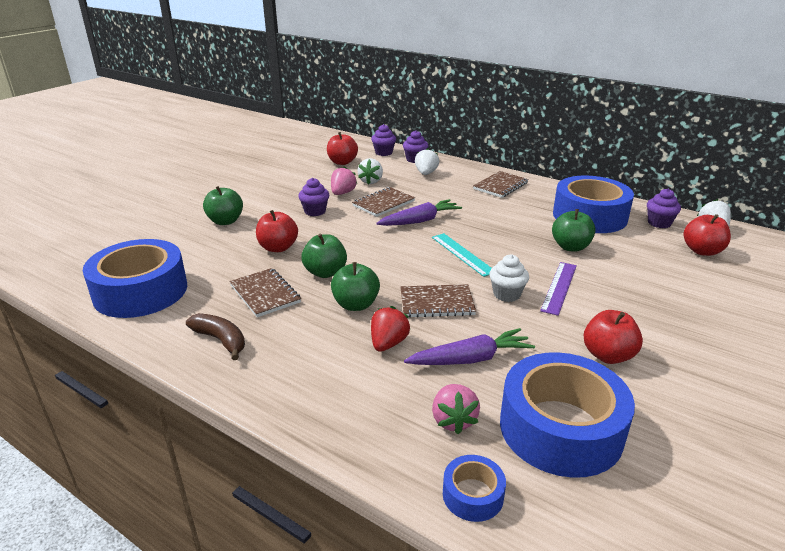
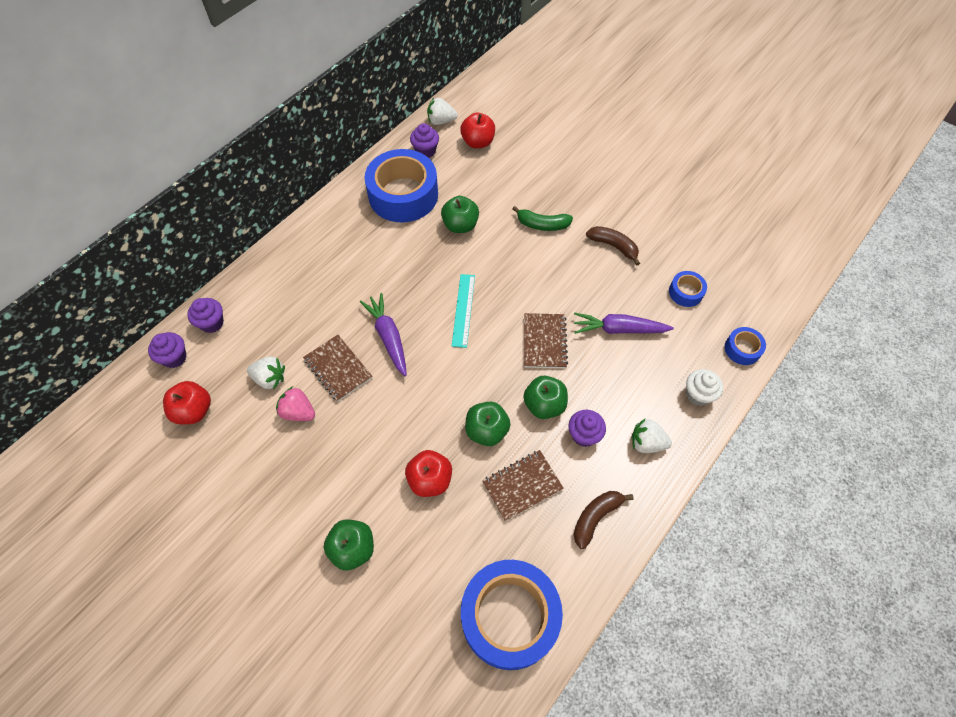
camera: 85 degrees left, 30 degrees up
purple cupcake [298,178,329,216] -> purple cupcake moved to [568,410,606,447]
red strawberry [371,306,410,352] -> none
purple carrot [404,328,535,365] -> purple carrot turned 75 degrees counterclockwise [574,312,674,334]
white strawberry [415,148,439,175] -> white strawberry moved to [631,418,672,453]
turquoise ruler [432,233,491,277] -> turquoise ruler turned 60 degrees counterclockwise [452,274,475,348]
pink strawberry [432,384,480,434] -> none
brown notebook [473,171,529,198] -> none
white cupcake [489,254,529,302] -> white cupcake moved to [686,369,723,406]
blue tape [500,352,635,478] -> blue tape [669,271,707,307], size x0.45
purple ruler [540,262,577,316] -> none
red apple [584,310,643,364] -> brown banana [586,226,640,266]
none -> green banana [513,206,573,231]

